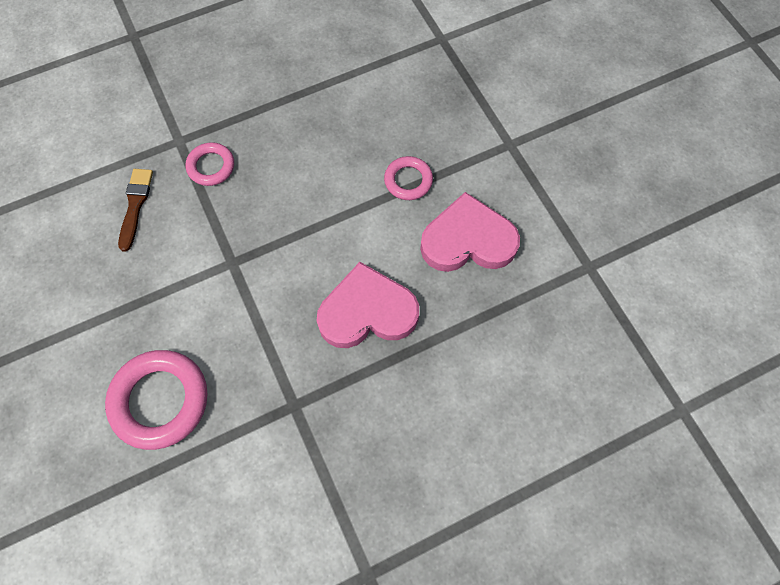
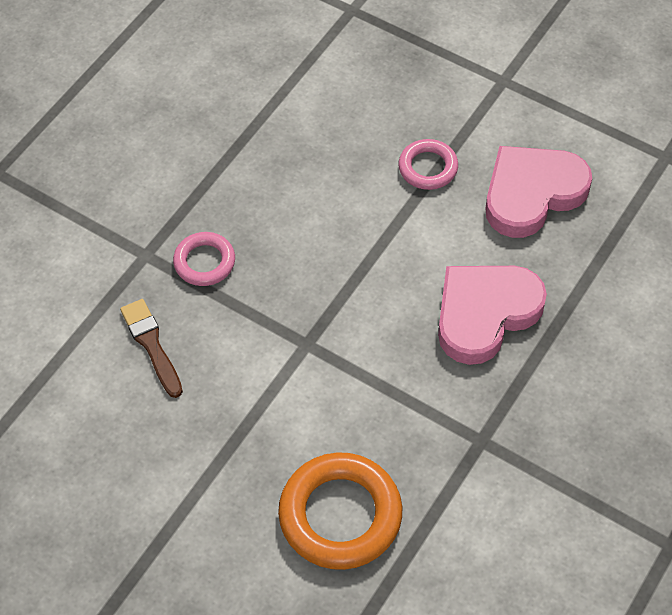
camera: 30 degrees left, 10 degrees down
pink ring [105,350,207,450] -> orange ring [278,453,402,570]

